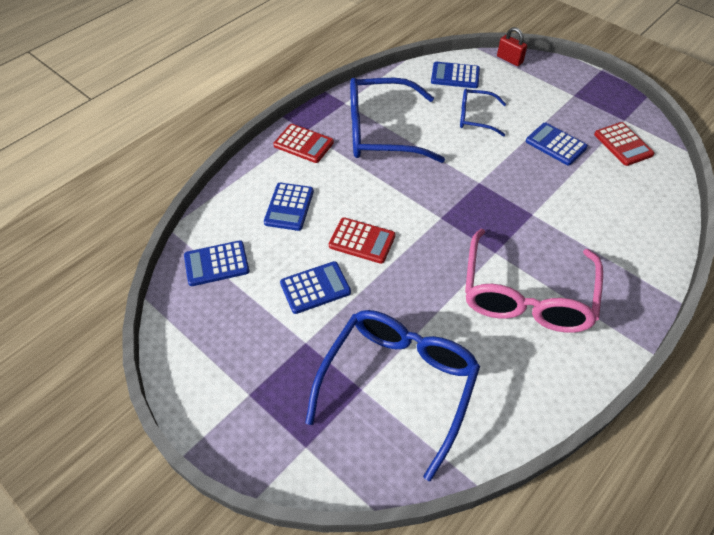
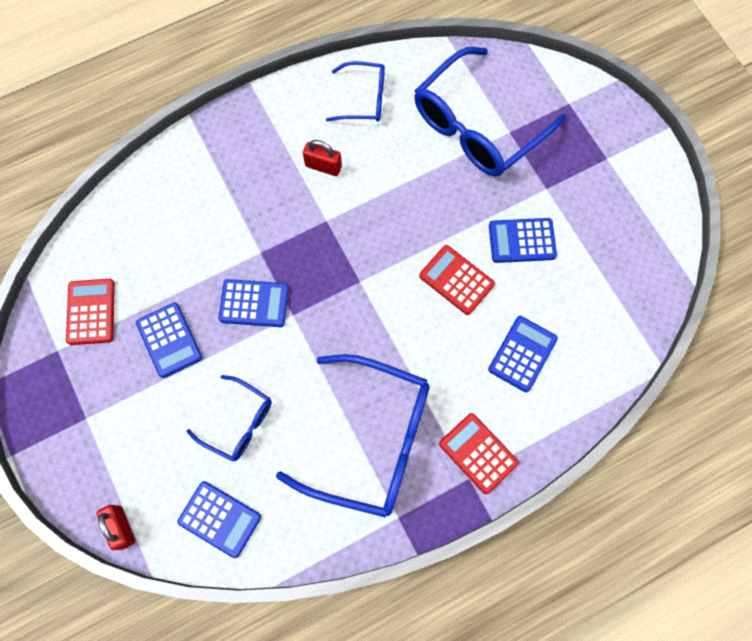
camera: 160 degrees left, 20 degrees up
blue calculator [184,240,249,286] -> blue calculator moved to [219,279,289,327]
pink glasses [465,229,603,333] -> red padlock [303,140,342,176]
none -> blue glasses [326,61,385,122]

